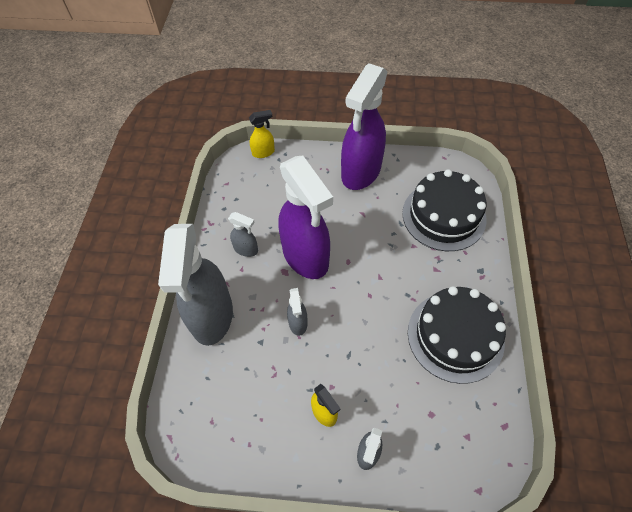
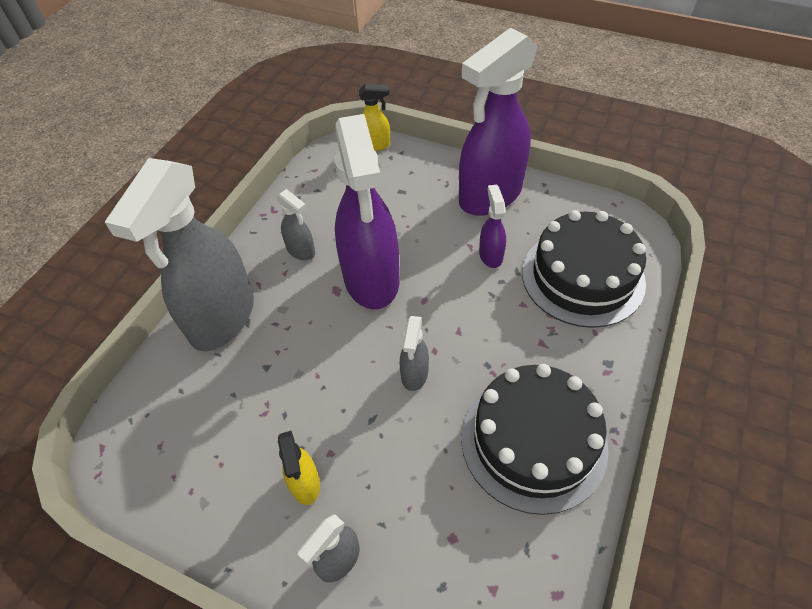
camera: 20 degrees right, 5 degrees down
grey spray bottle [287,288,307,336] -> grey spray bottle moved to [400,316,429,391]
none -> purple spray bottle [479,185,506,268]

